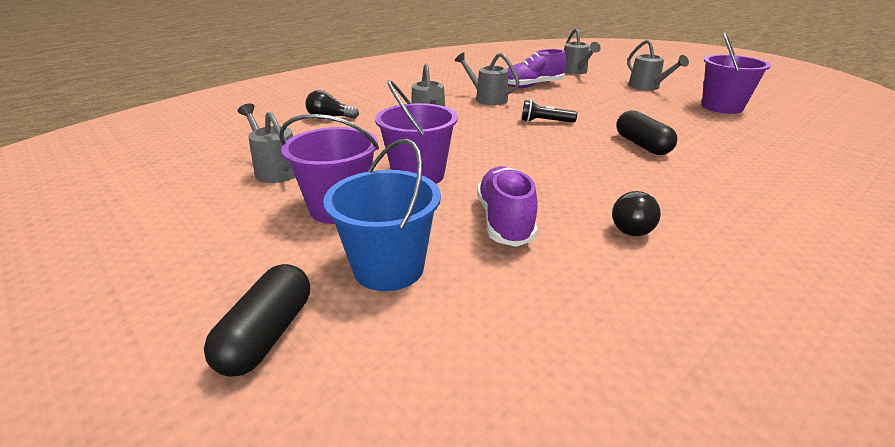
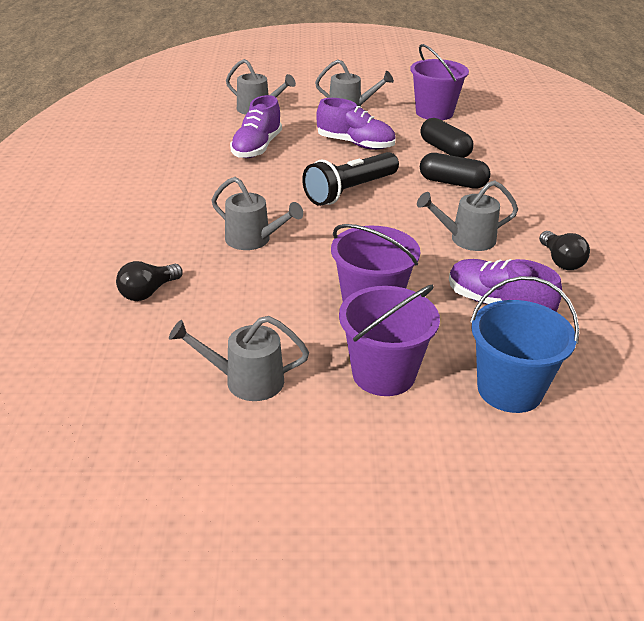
camera: 50 degrees left, 5 degrees up
black capsule [204,264,310,377] -> black capsule moved to [421,118,473,158]
grey watering can [455,52,520,105] -> grey watering can moved to [417,180,518,251]
black flashlight [522,100,577,123] -> black flashlight [302,152,399,206], size x1.79
none -> purple shoe [316,98,396,150]

